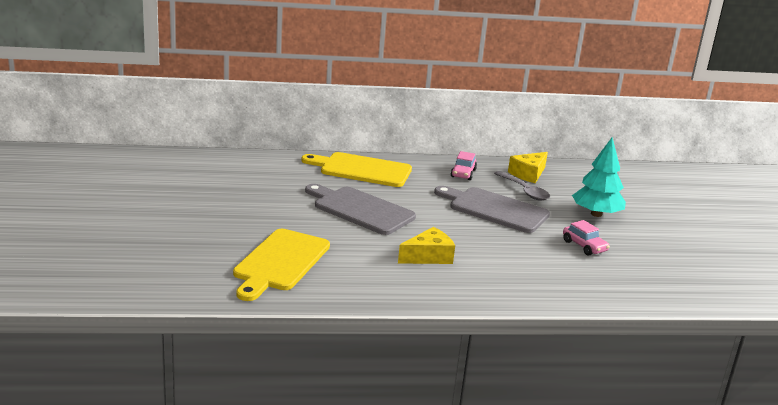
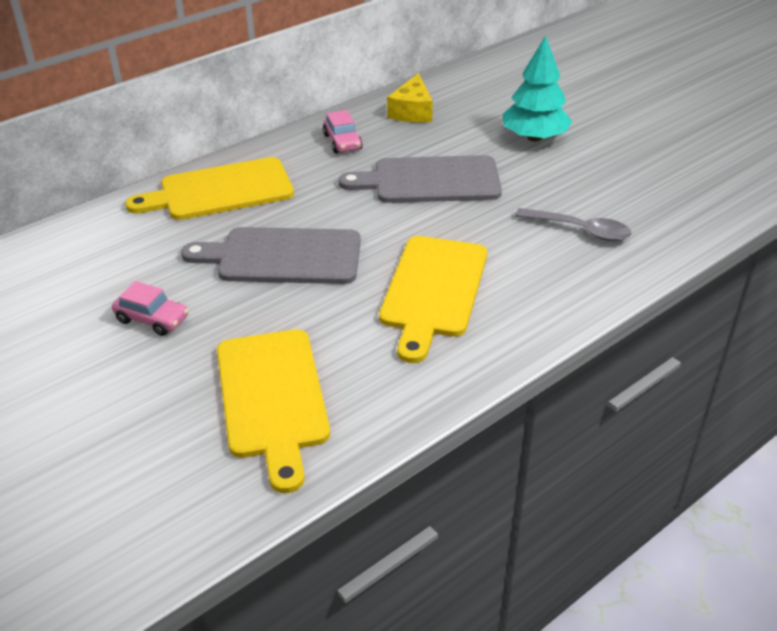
camera: 30 degrees left, 15 degrees up
yellow cheese [398,227,455,264] -> yellow cutting board [379,236,487,363]
grey spoon [494,171,550,201] -> grey spoon moved to [515,208,631,241]
pink car [563,220,610,256] -> pink car moved to [112,281,189,336]

